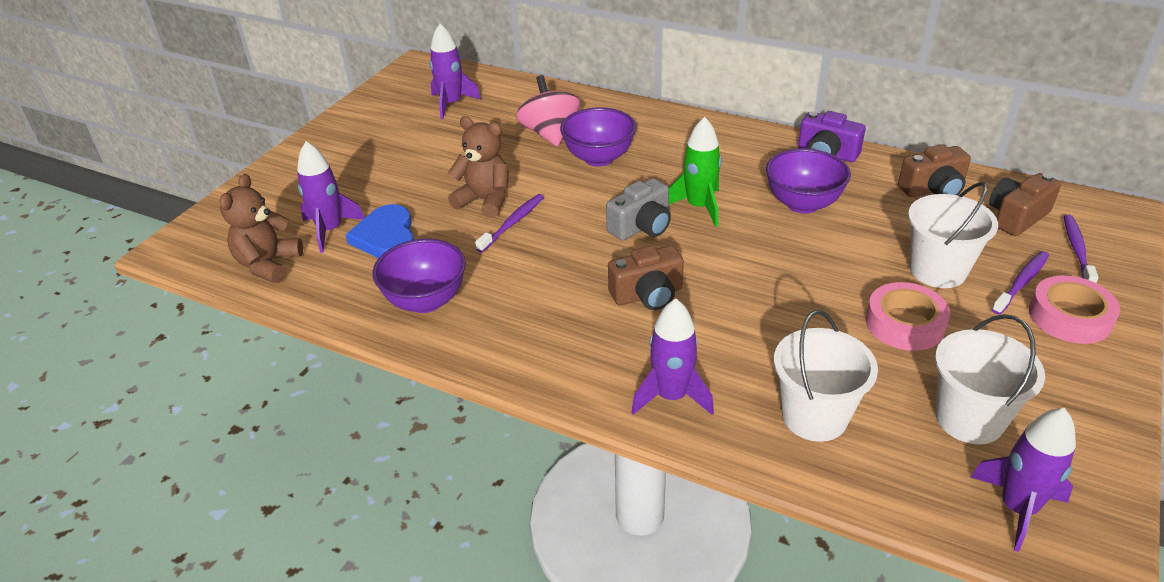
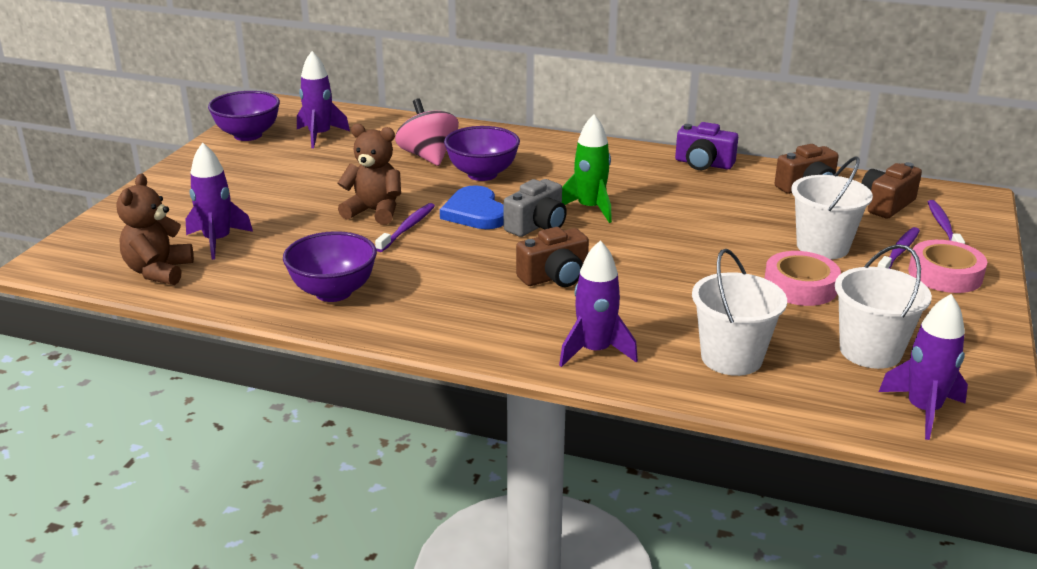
camera: 10 degrees left, 10 degrees down
blue heart [346,204,414,258] -> blue heart moved to [440,185,504,229]
purple bowl [766,148,851,214] -> purple bowl moved to [208,91,280,141]

